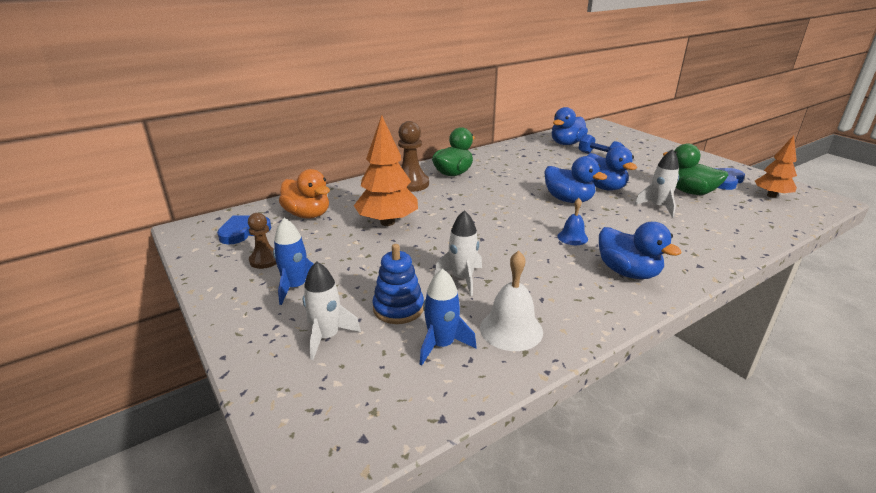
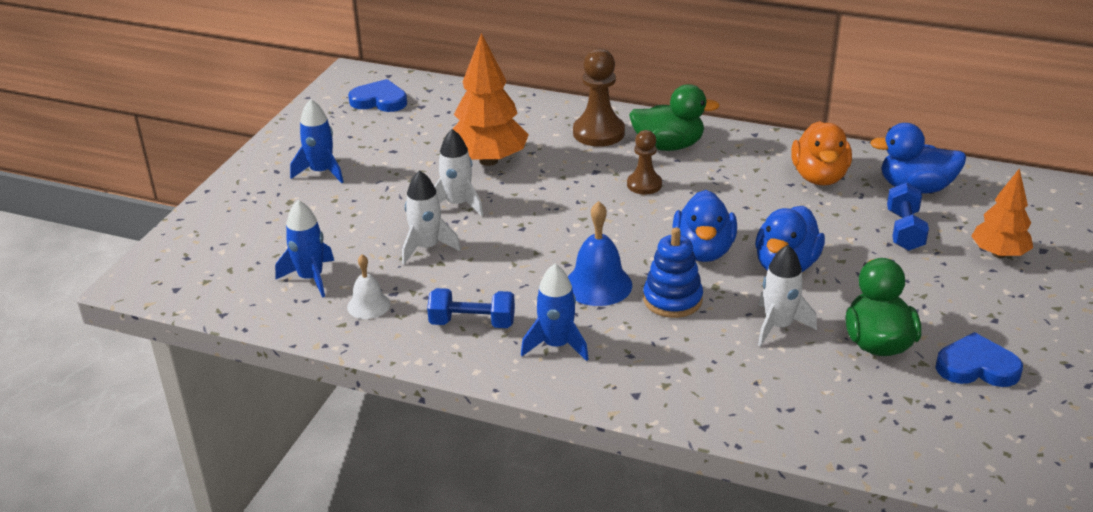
camera: 55 degrees right, 5 degrees up
brown pawn [248,213,277,269] -> brown pawn moved to [627,130,662,194]
orange duck [279,169,330,219] -> orange duck moved to [791,121,852,186]
white rocket [303,261,361,360] -> white rocket moved to [434,129,483,216]
blue stacking toy [372,244,424,324] -> blue stacking toy moved to [643,227,703,318]
white bell [480,251,543,351] -> white bell [347,254,390,319], size x0.62
blue bell [558,198,588,245] -> blue bell [568,201,632,306], size x1.61
blue duck [599,222,681,279] -> blue rocket [521,264,589,361]
orange tree [755,135,797,198] -> orange tree moved to [971,168,1033,258]
none -> blue dumbbell [427,288,515,328]

